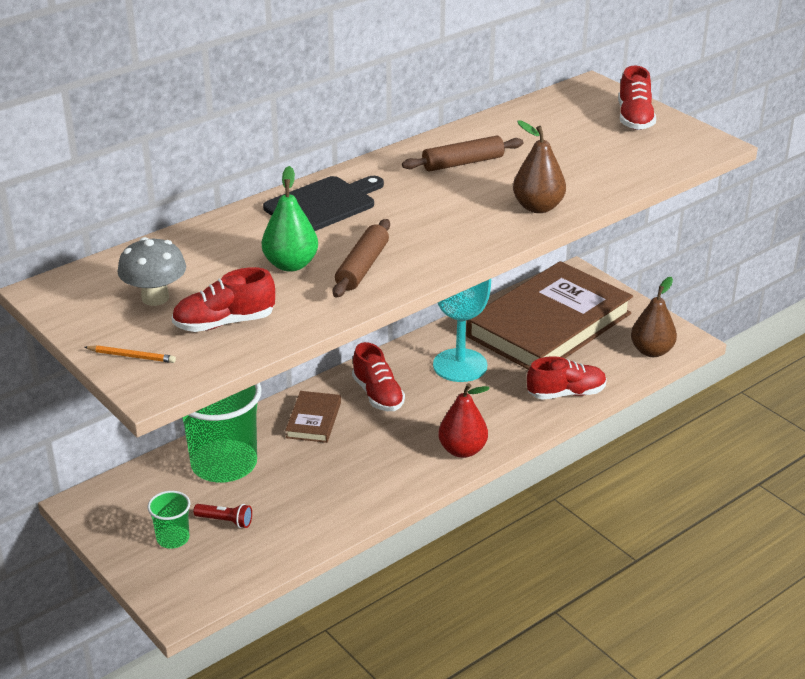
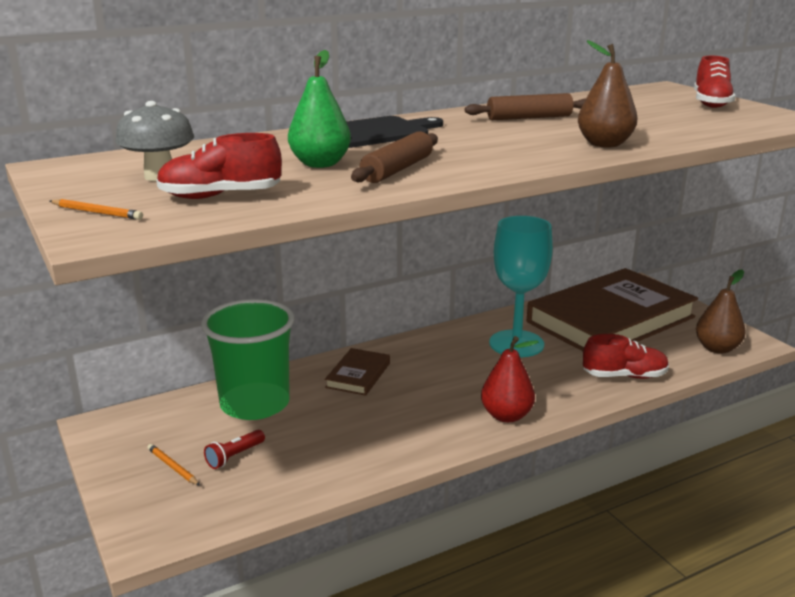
camera: 10 degrees right, 10 degrees down
green cup [147,491,190,548] -> orange pencil [147,444,200,486]
red flashlight [193,504,252,528] -> red flashlight turned 105 degrees clockwise [204,430,265,469]
red shoe [352,342,405,411] -> none

